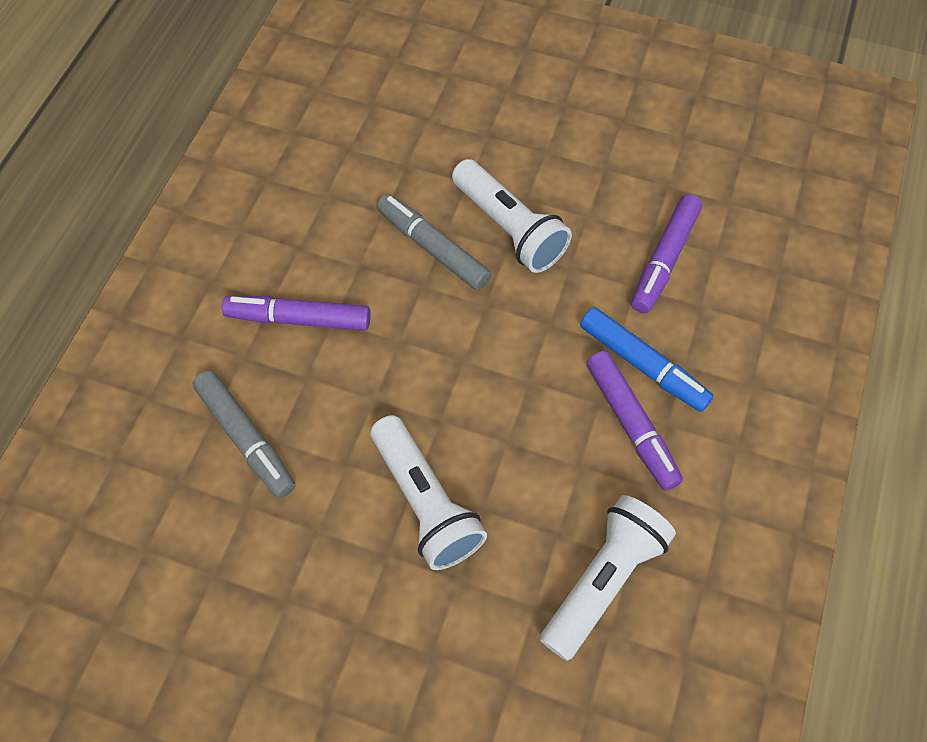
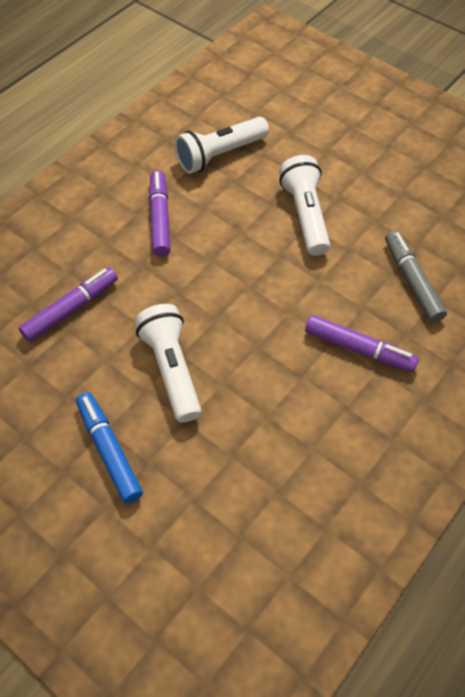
camera: 160 degrees left, 5 degrees down
grey marker [377,194,491,290] -> none
blue marker [580,307,714,412] -> blue marker moved to [76,392,143,504]

